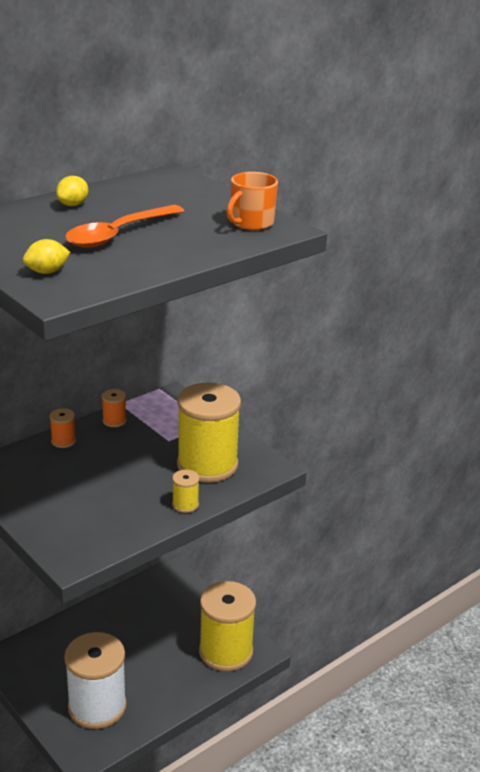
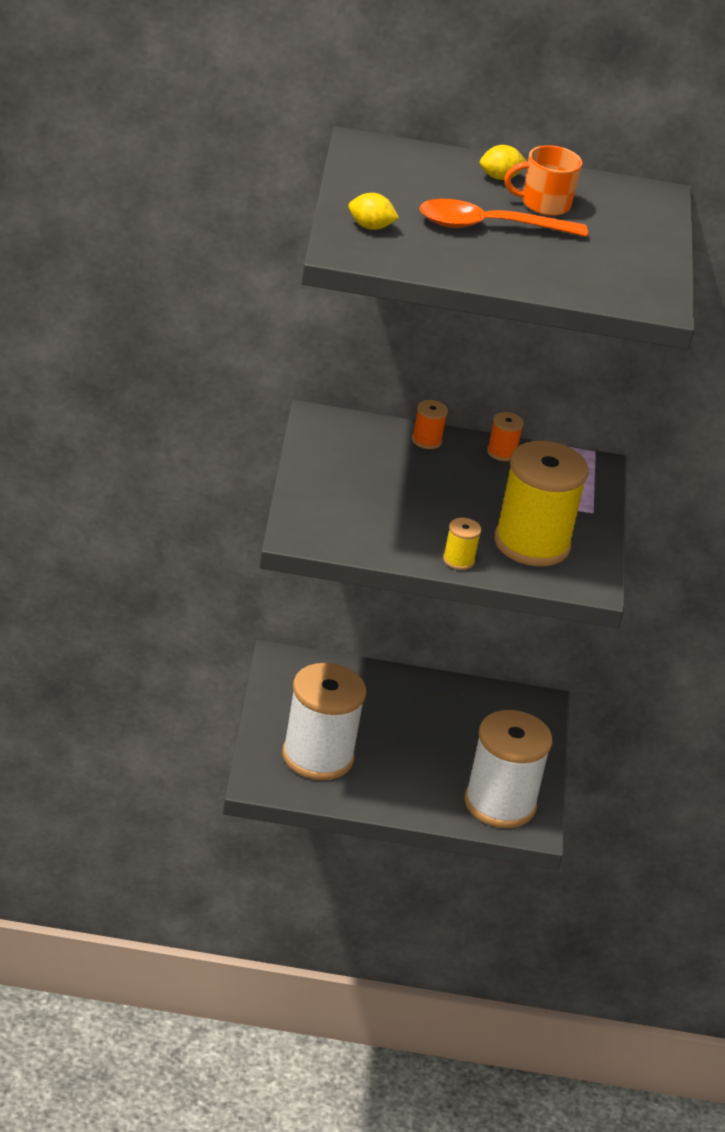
camera: 40 degrees right, 5 degrees up
yellow spool [199,581,256,672] -> white spool [465,710,552,828]
orange mug [227,172,278,230] -> orange mug moved to [504,145,582,216]

